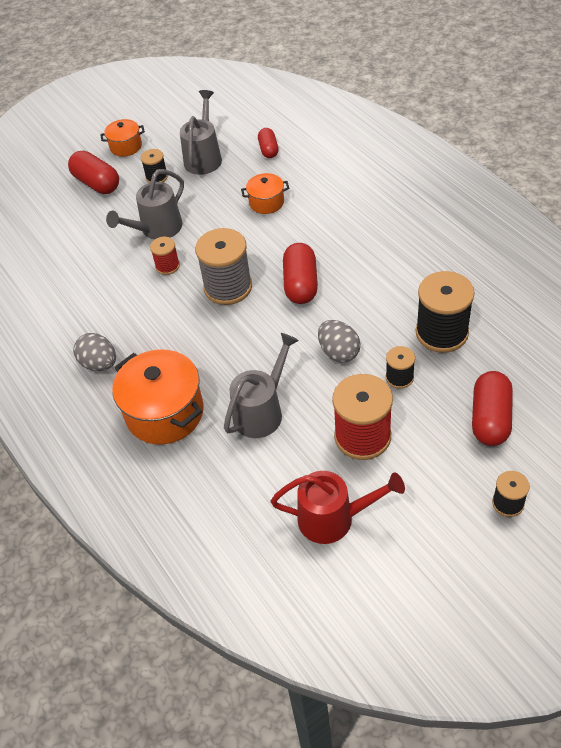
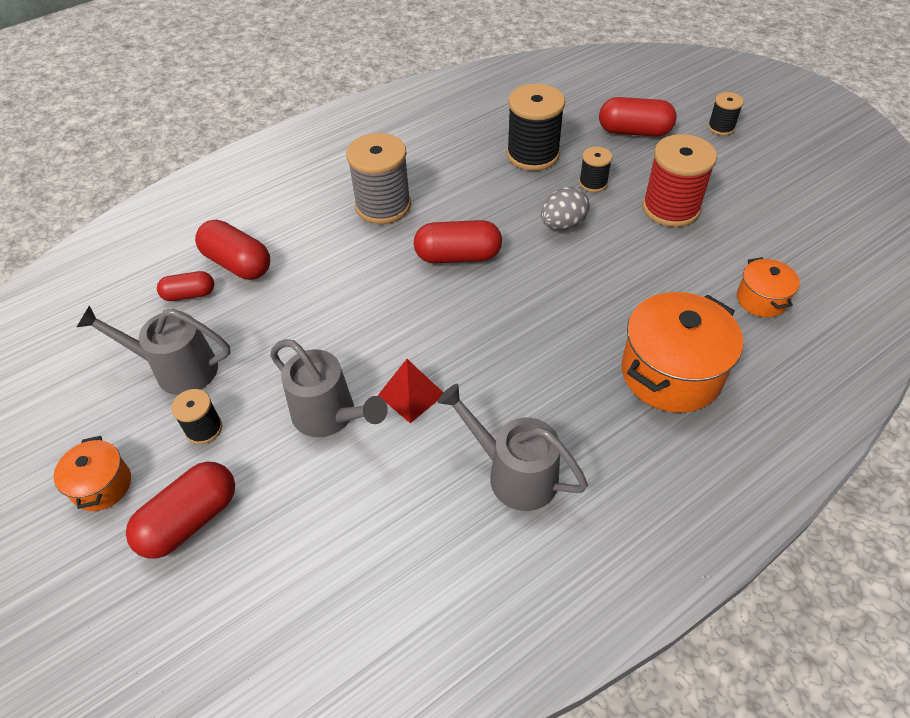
camera: 95 degrees left, 0 degrees up
grey egg [73,333,116,371] -> none
red spool [150,237,180,275] -> red pyramid [378,359,443,423]
grey spool [195,228,252,305] -> grey spool moved to [346,133,411,224]
grey watering can [224,333,299,438] -> grey watering can moved to [437,384,588,511]
orange pot [241,173,289,214] -> orange pot moved to [737,257,800,317]
red watering can [271,471,405,544] -> none
none -> red capsule [195,220,270,280]

